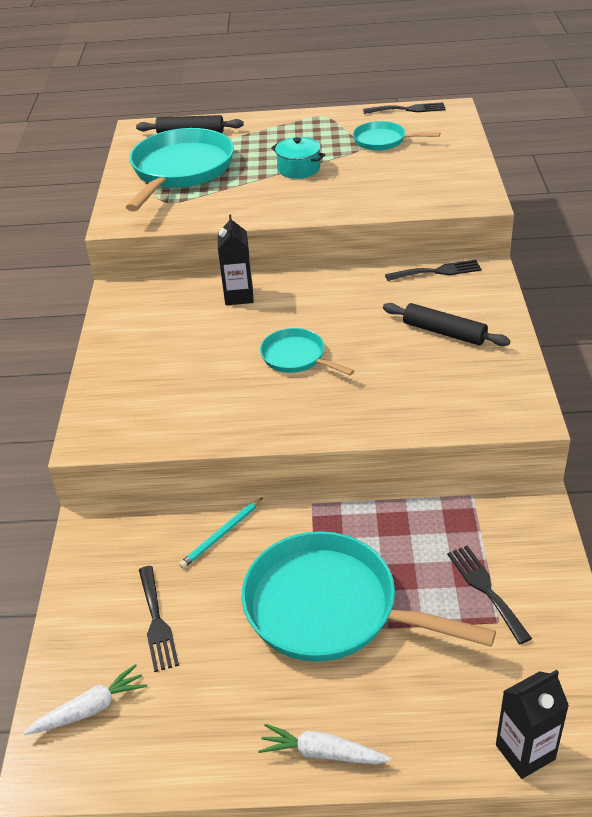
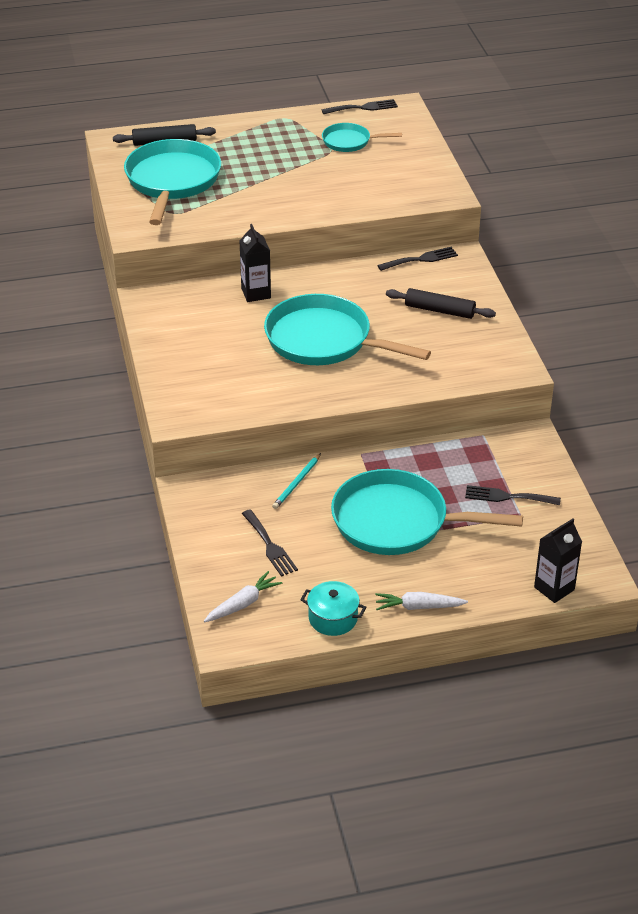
camera: 15 degrees left, 0 degrees up
turquoise pan [260,328,354,375] -> turquoise pan [264,294,431,365], size x1.95
turquoise pot [271,137,325,179] -> turquoise pot moved to [300,581,366,636]
black fork [447,545,532,644] -> black fork turned 45 degrees counterclockwise [465,485,561,505]

